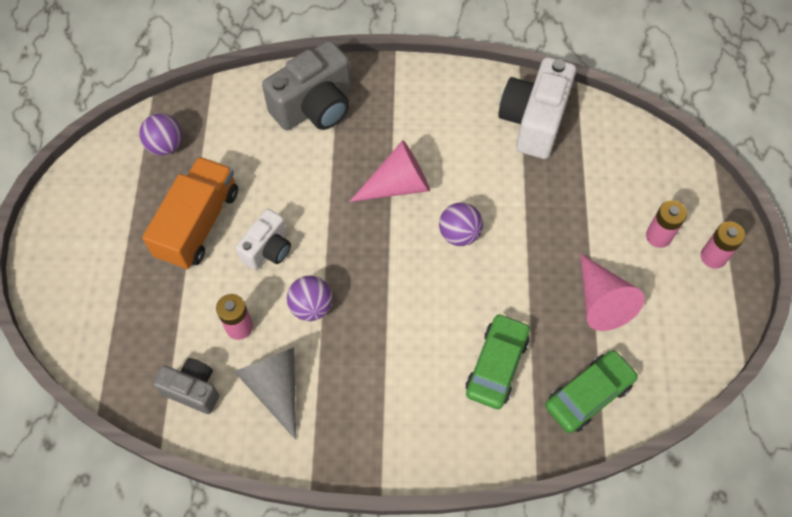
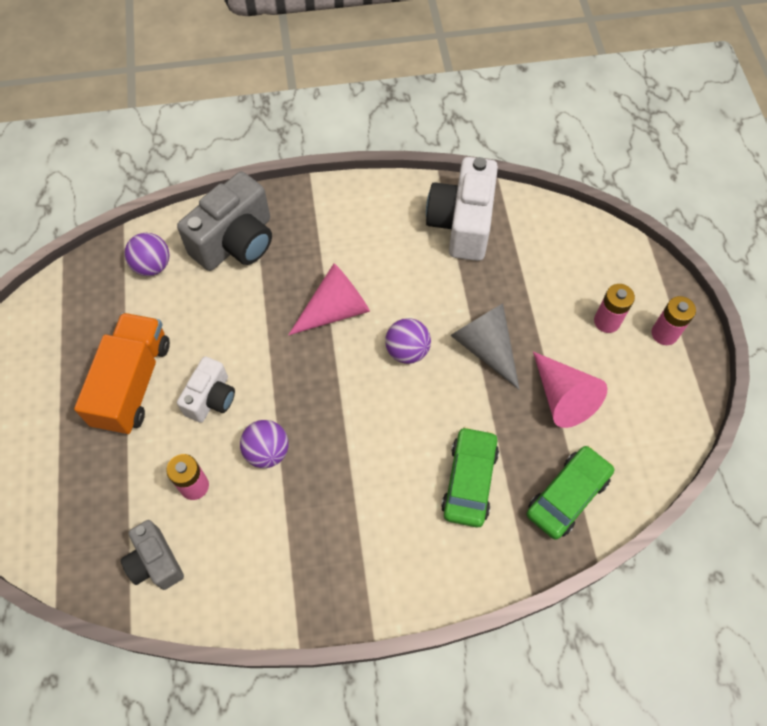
camera: 10 degrees left, 0 degrees up
purple ball [139,113,182,155] -> purple ball moved to [124,233,169,276]
grey camera [153,358,219,414] -> grey camera turned 135 degrees counterclockwise [121,520,184,590]
grey cone [234,348,296,440] -> grey cone moved to [450,303,520,390]

